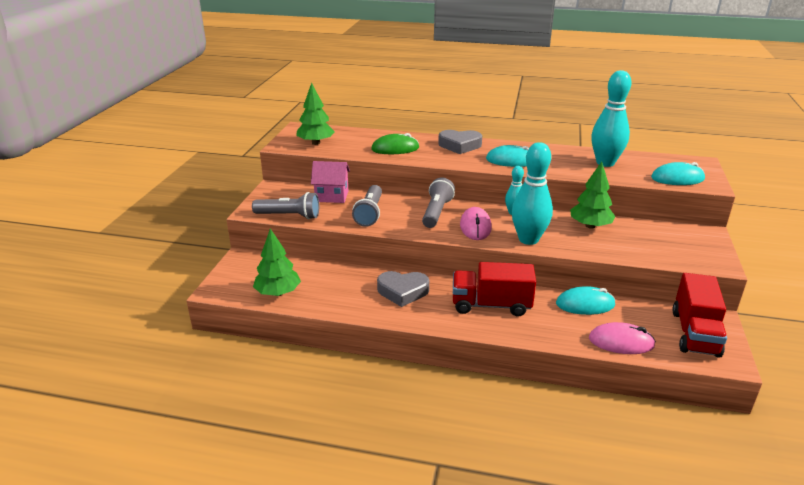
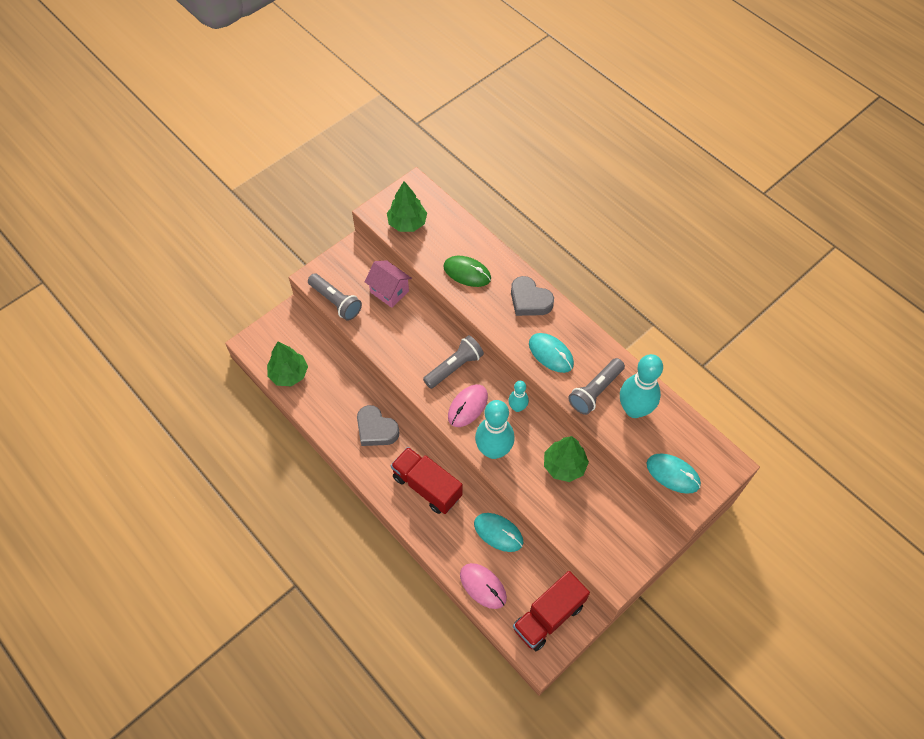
camera: 35 degrees right, 30 degrees up
grey flashlight [352,185,382,227] -> grey flashlight moved to [568,358,625,415]

